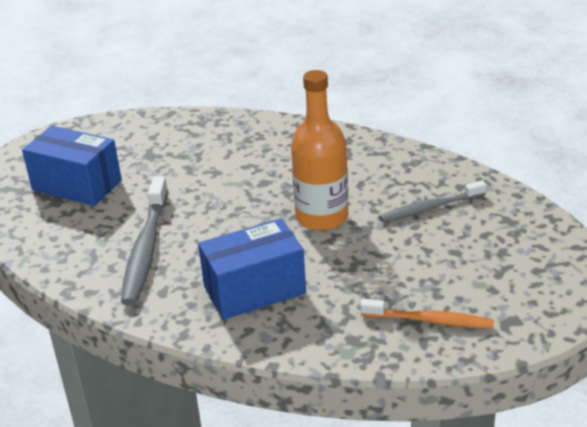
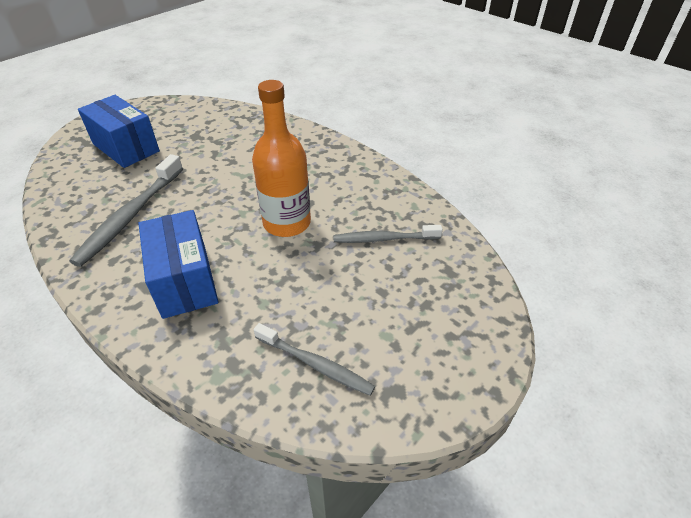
camera: 15 degrees right, 10 degrees up
blue box [198,218,306,320] -> blue box turned 75 degrees clockwise [138,210,219,319]
orange toothbrush [361,299,494,329] -> grey toothbrush [254,323,375,396]

